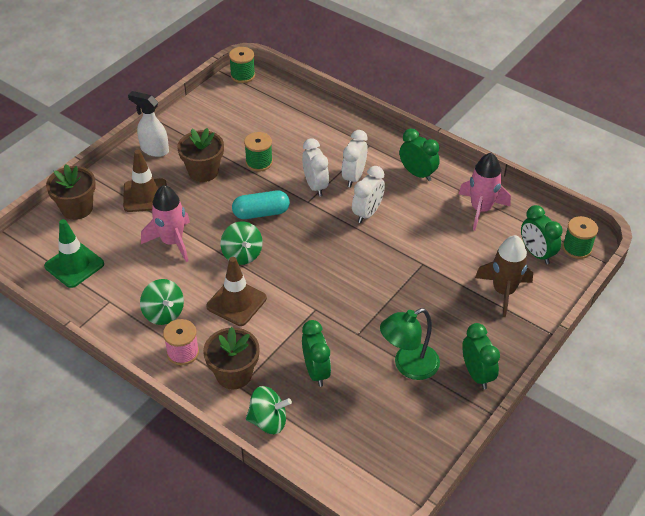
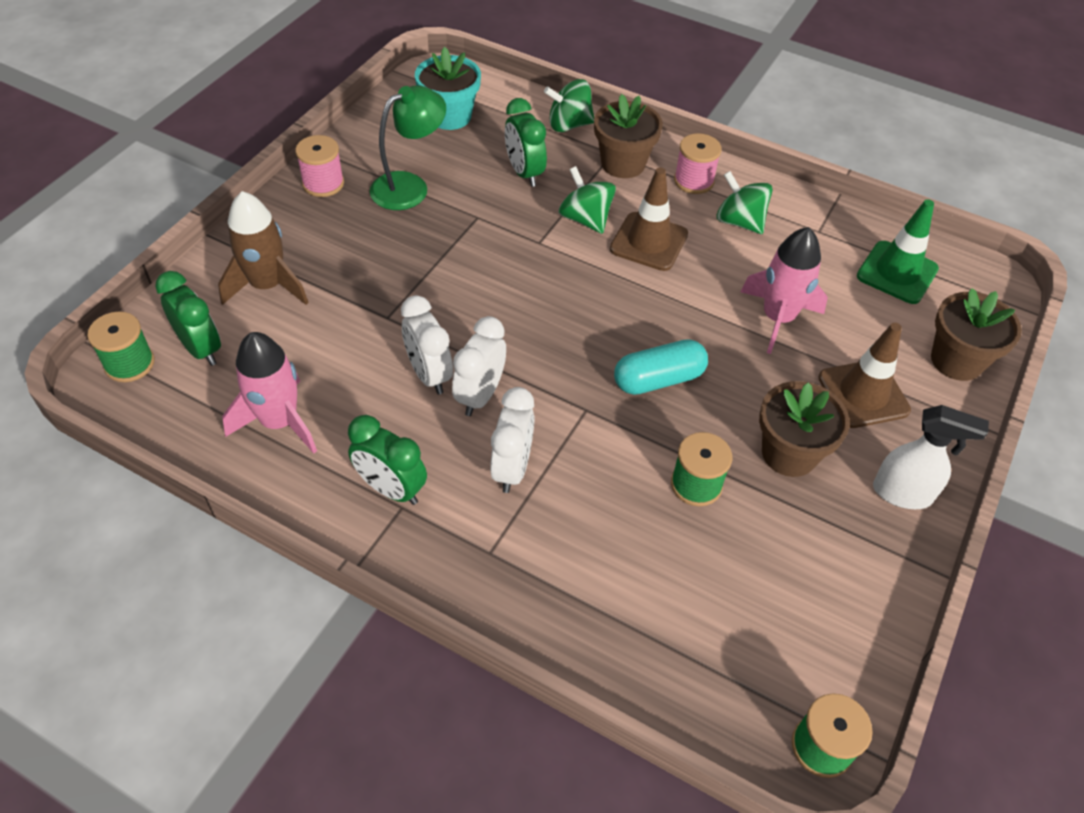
camera: 170 degrees right, 5 degrees up
green spinning top [221,221,263,265] -> green spinning top moved to [559,166,616,234]
white clock [302,138,329,197] -> white clock moved to [401,295,453,394]
green clock [462,323,500,389] -> pink spool [295,135,344,197]
none -> turquoise flower pot [415,47,481,130]

